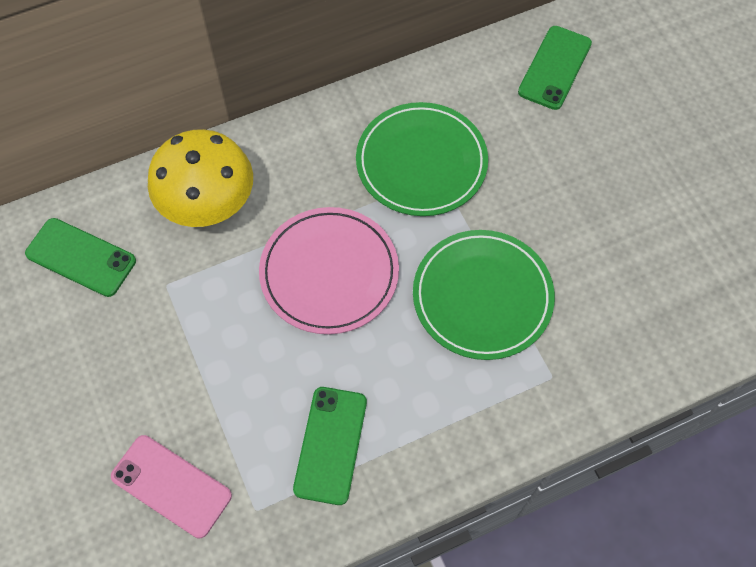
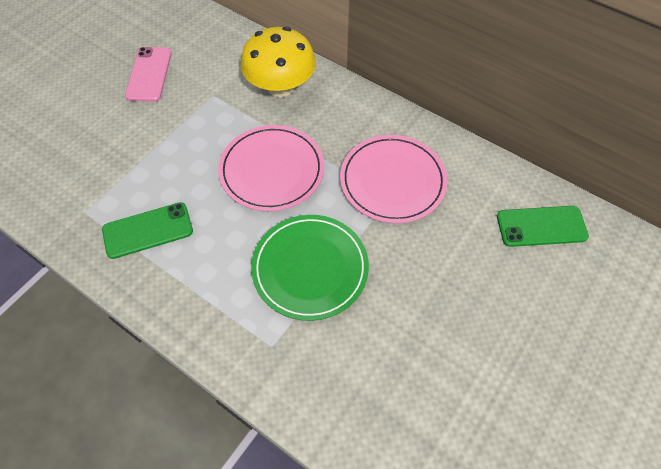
camera: 60 degrees right, 5 degrees down
green phone [25,218,136,297] -> none
pink phone [111,435,232,538] -> pink phone moved to [125,47,172,102]
green plate [356,102,488,216] -> pink plate [340,135,448,223]

